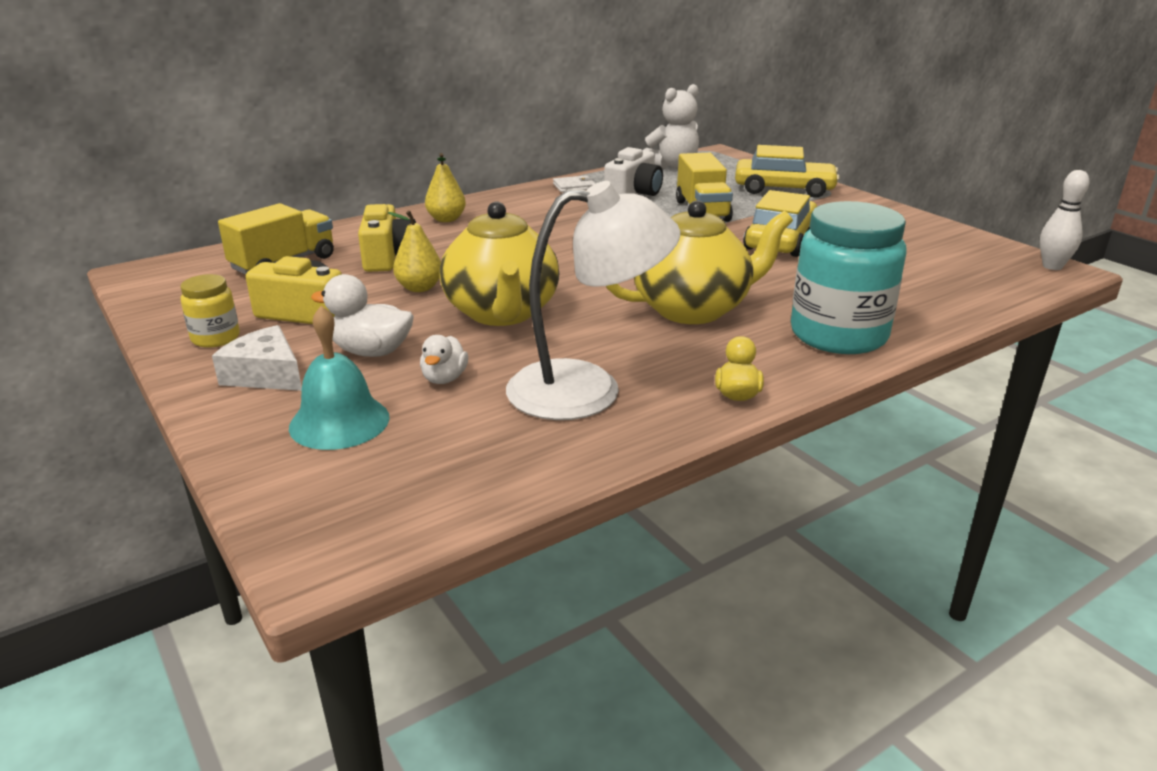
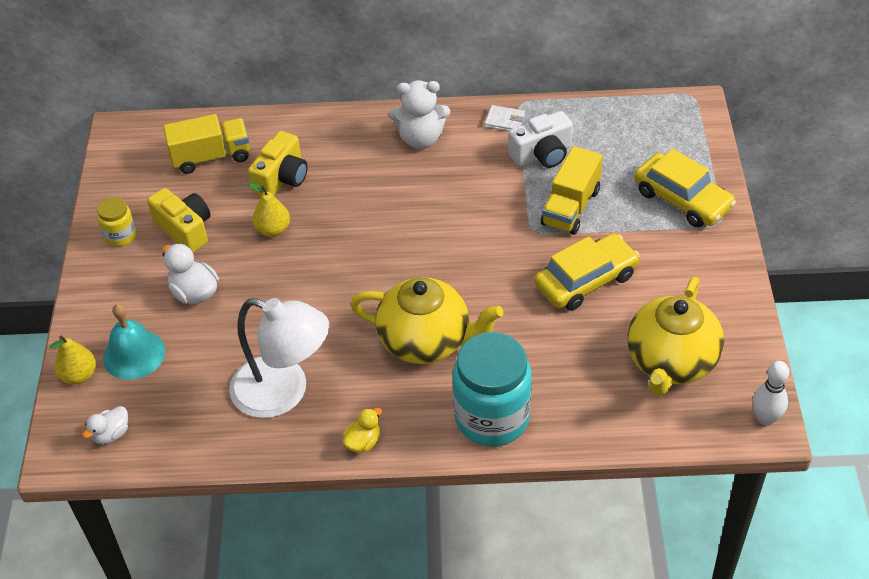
camera: 35 degrees right, 20 degrees up
white cheese [212,325,302,391] -> none
white duck [420,335,468,384] -> white duck moved to [82,406,128,444]
yellow pear [425,153,466,222] -> yellow pear moved to [50,335,96,385]
yellow teapot [439,201,559,326] -> yellow teapot moved to [627,277,724,396]
white teddy bear [644,84,699,169] -> white teddy bear moved to [389,80,450,149]

